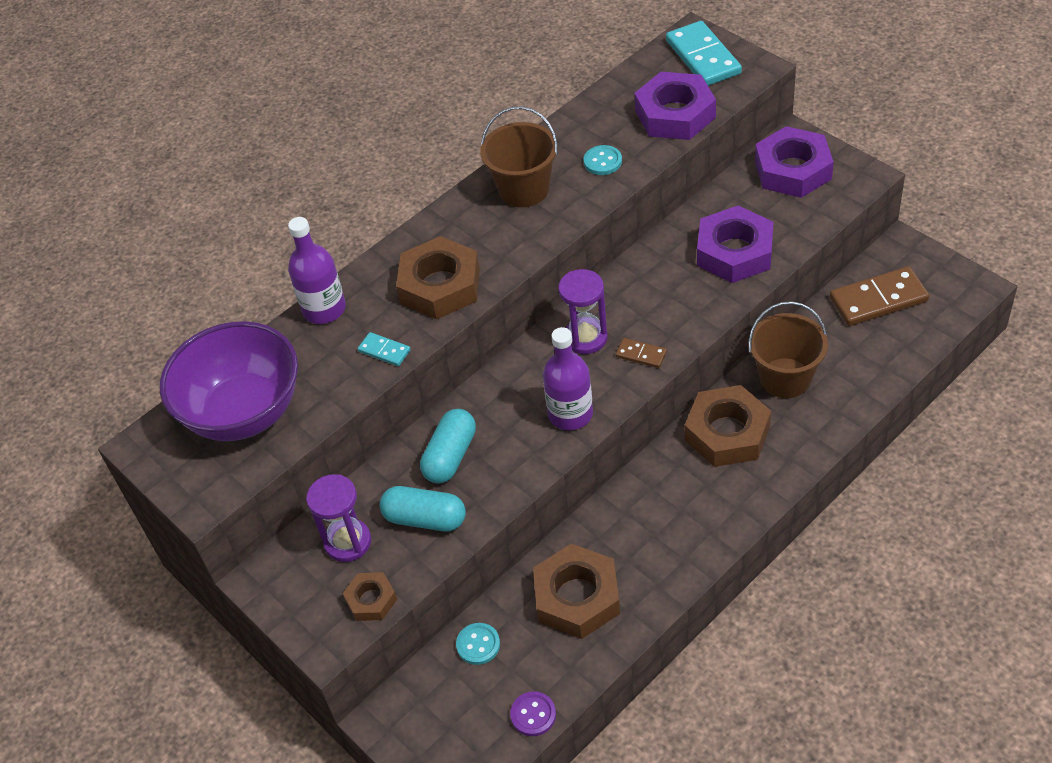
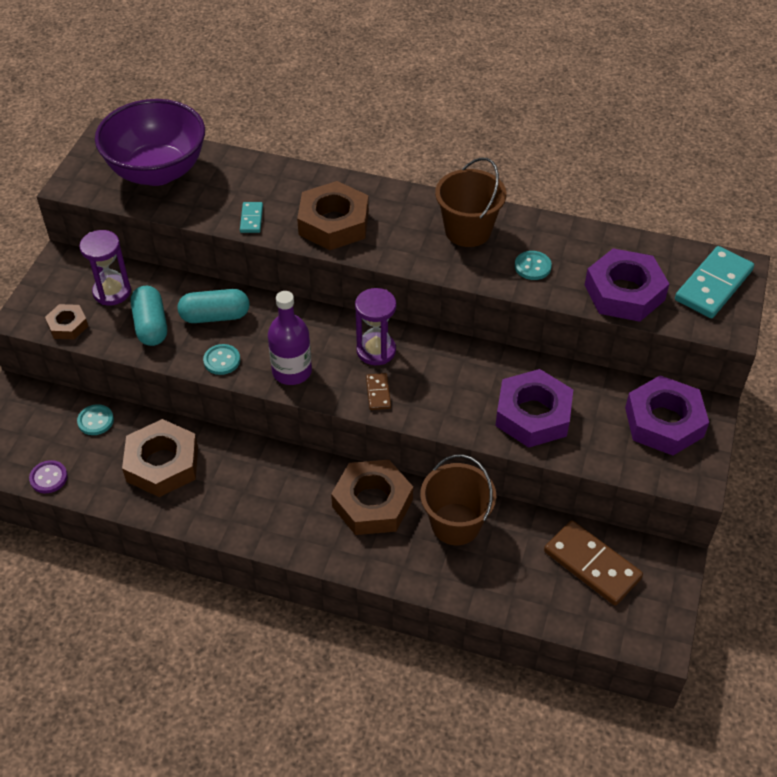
camera: 55 degrees right, 0 degrees up
purple bottle [288,217,346,324] -> none
none -> turquoise button [203,344,240,375]

